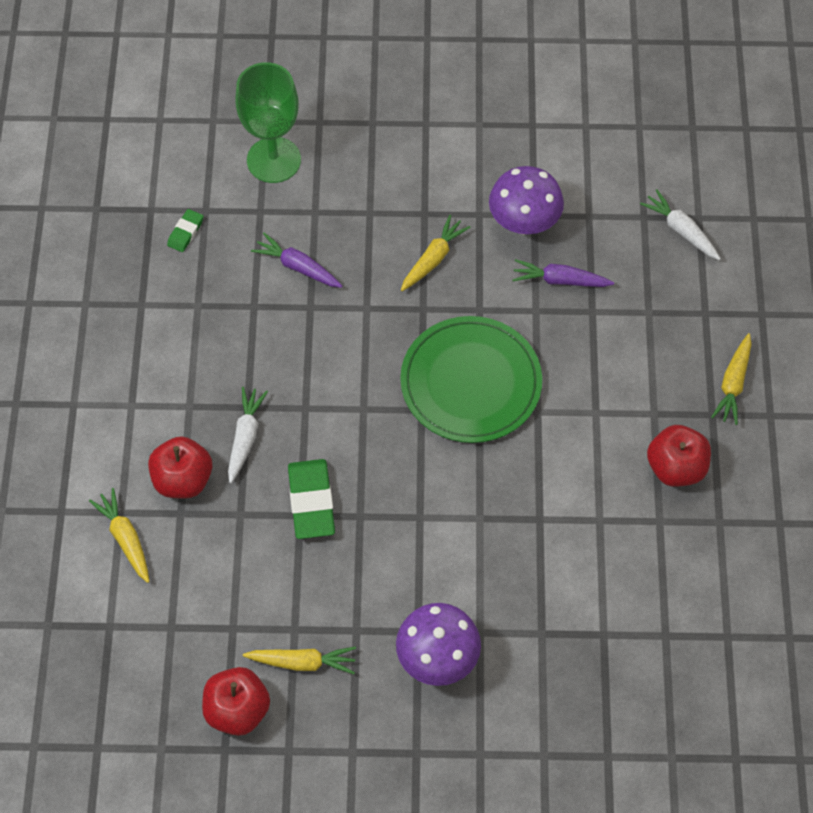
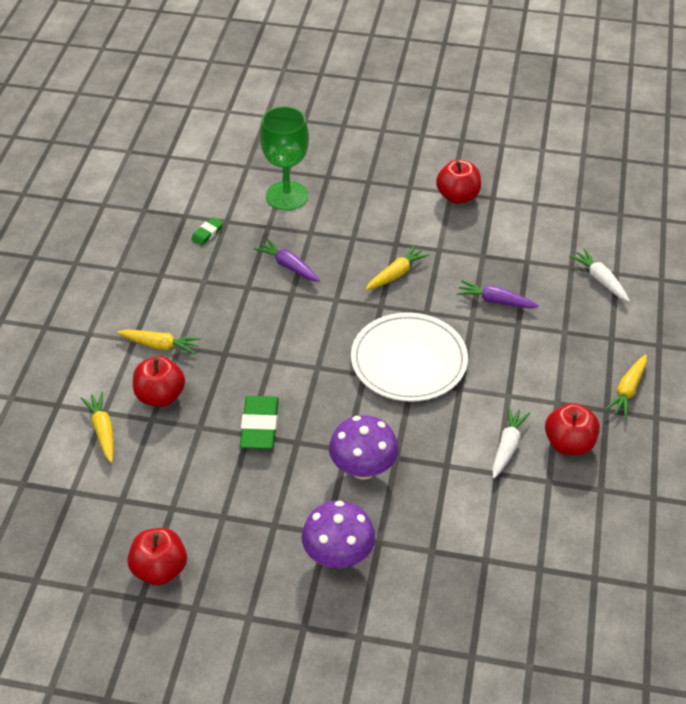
camera: 10 degrees right, 15 degrees down
white carrot [228,387,268,483] -> white carrot moved to [492,407,530,479]
yellow carrot [243,647,356,674] -> yellow carrot moved to [117,329,201,354]
green plate [400,316,542,443] -> white plate [351,312,468,402]
purple mushroom [489,166,564,235] -> purple mushroom moved to [329,415,399,480]
none -> red apple [436,160,481,204]

